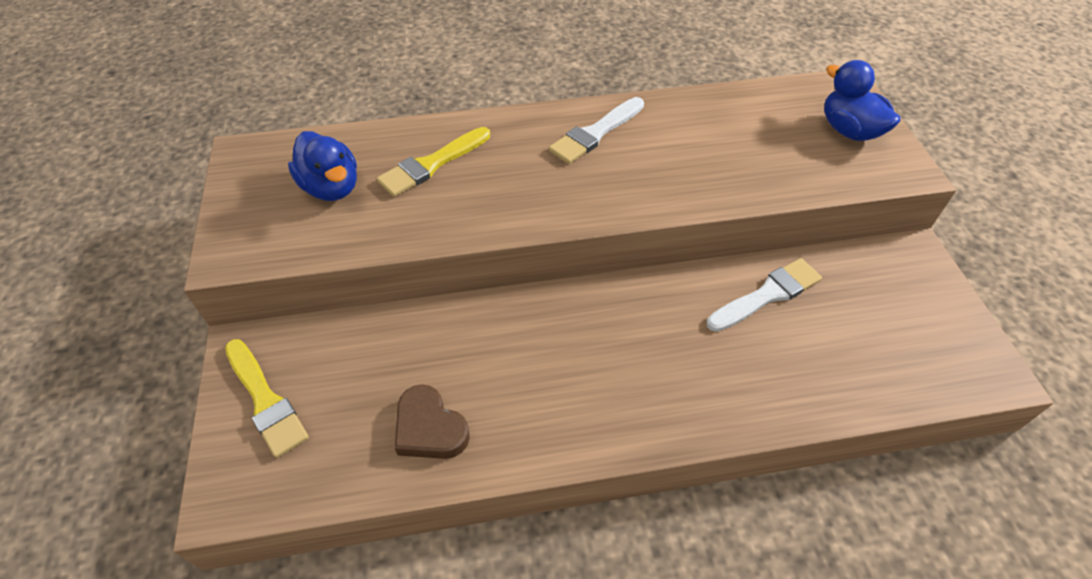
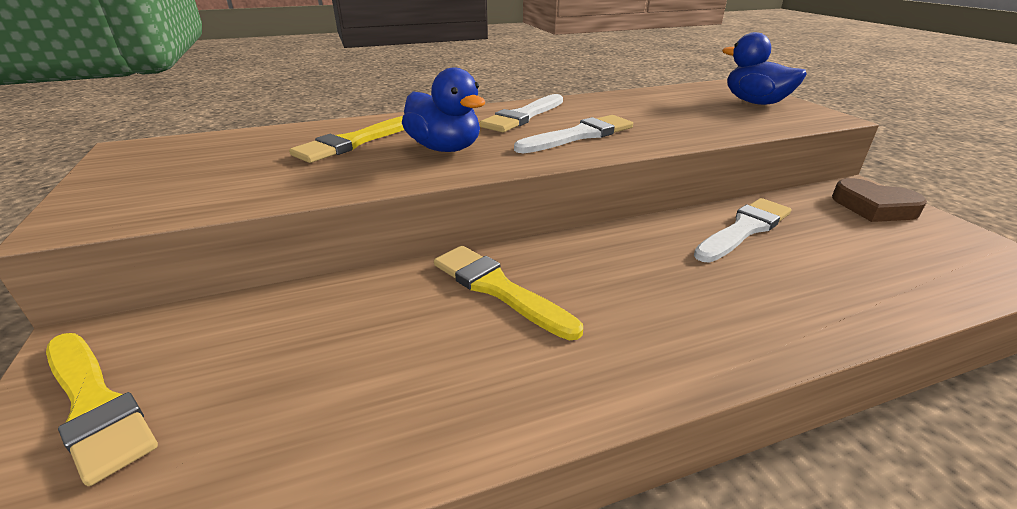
camera: 10 degrees left, 20 degrees down
blue duck [288,131,357,201] -> blue duck moved to [402,68,485,152]
brown heart [394,384,470,459] -> brown heart moved to [832,178,927,222]
none -> yellow brush [434,246,583,340]
none -> white brush [514,115,633,153]

